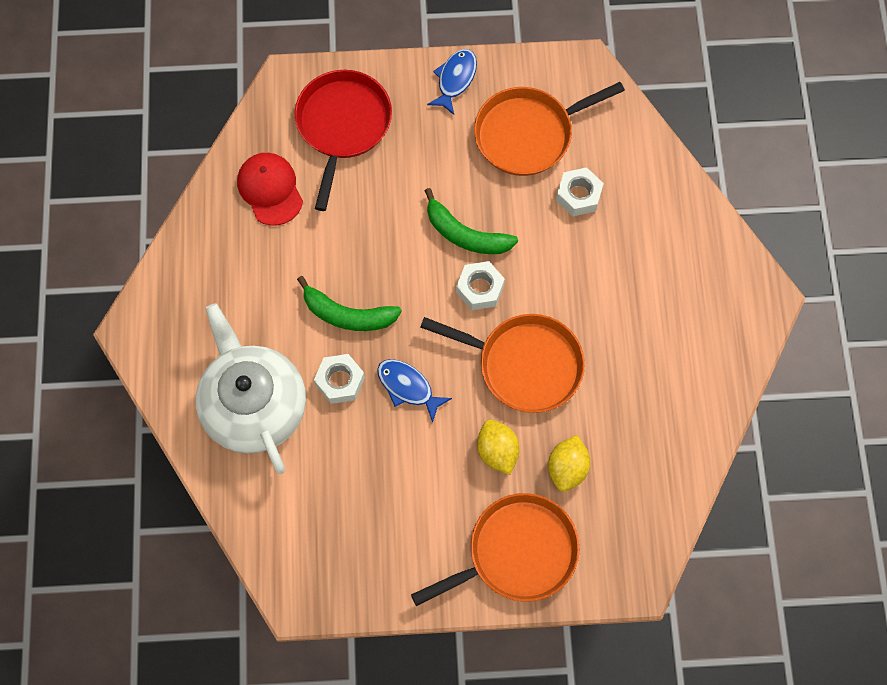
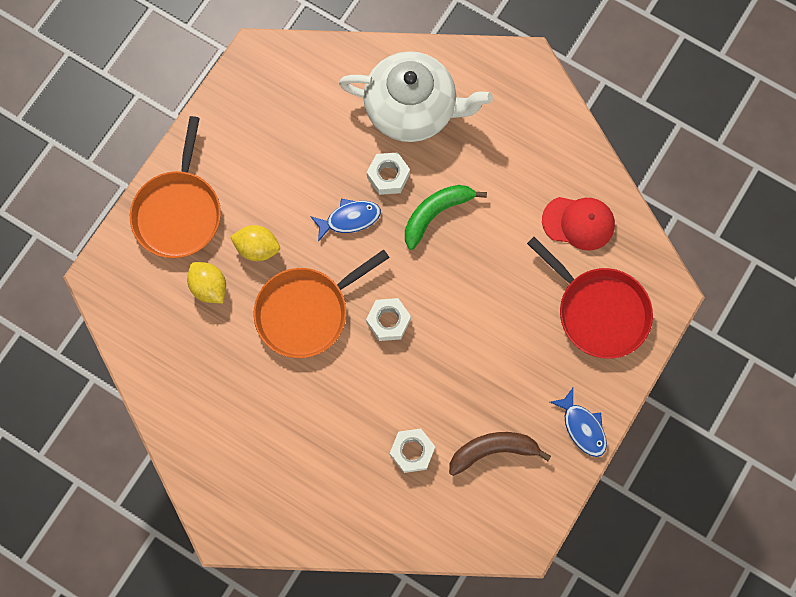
camera: 125 degrees right, 5 degrees up
green banana [425,188,518,254] -> none
orange pan [474,82,625,176] -> brown banana [449,432,551,476]

